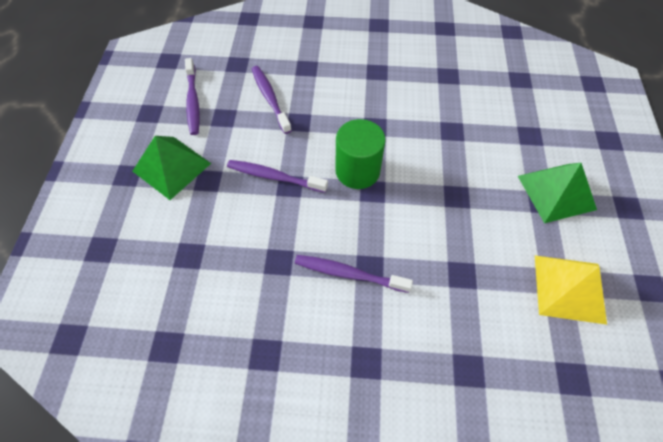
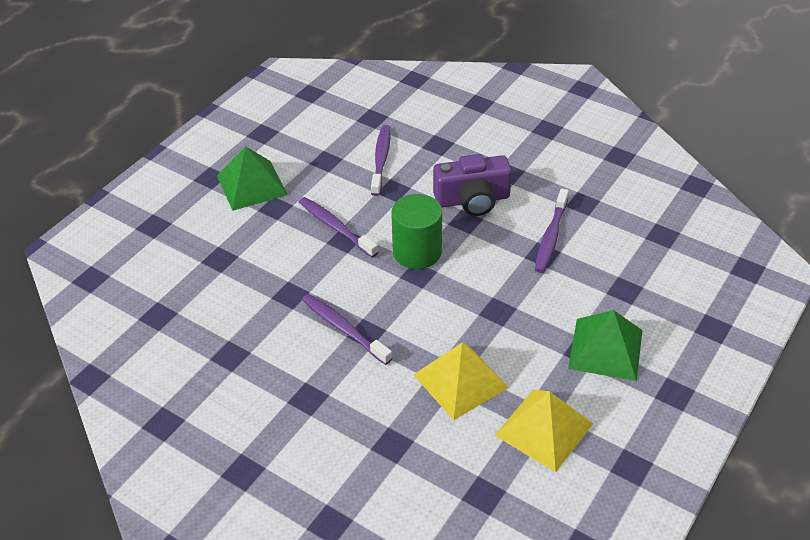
camera: 30 degrees right, 15 degrees down
purple toothbrush [185,58,200,135] -> purple toothbrush moved to [535,188,569,273]
none -> yellow pyramid [413,342,509,420]
none -> purple camera [433,154,512,216]

